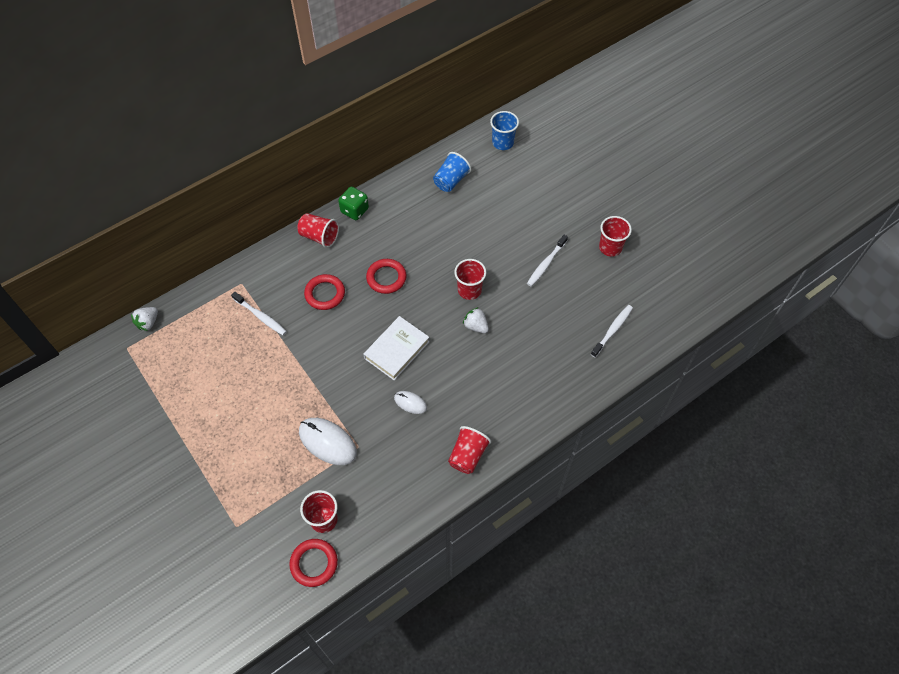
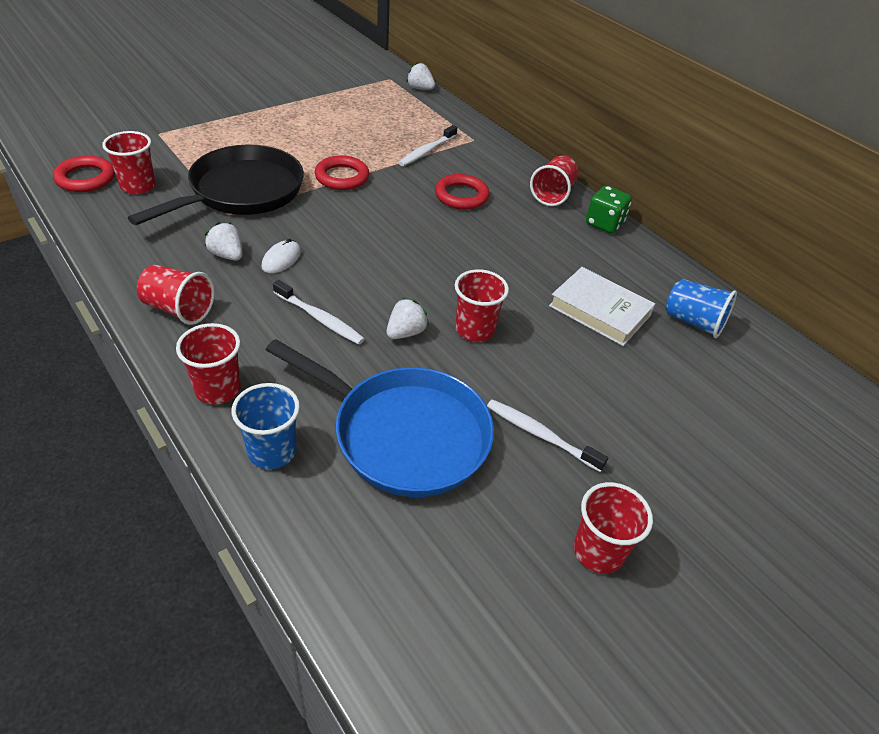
camera: 85 degrees right, 15 degrees down
white mouse [299,418,357,465] -> black pan [128,145,304,225]
white book [364,316,429,380] -> white book moved to [549,267,655,346]
red ring [366,259,407,294] -> red ring moved to [315,155,369,190]
blue cup [490,111,519,150] -> blue cup moved to [232,383,300,469]
white toothbrush [591,305,633,357] -> white toothbrush moved to [273,280,365,345]
none -> red cup [176,323,241,404]
none -> white strawberry [205,222,243,261]
none -> blue pan [266,339,494,497]

